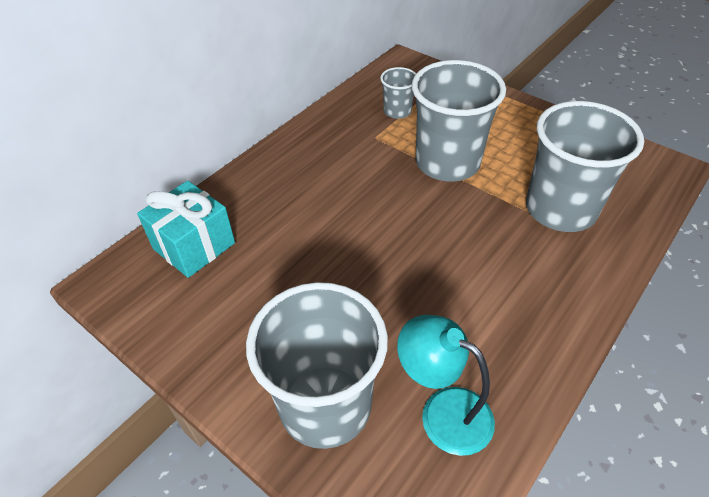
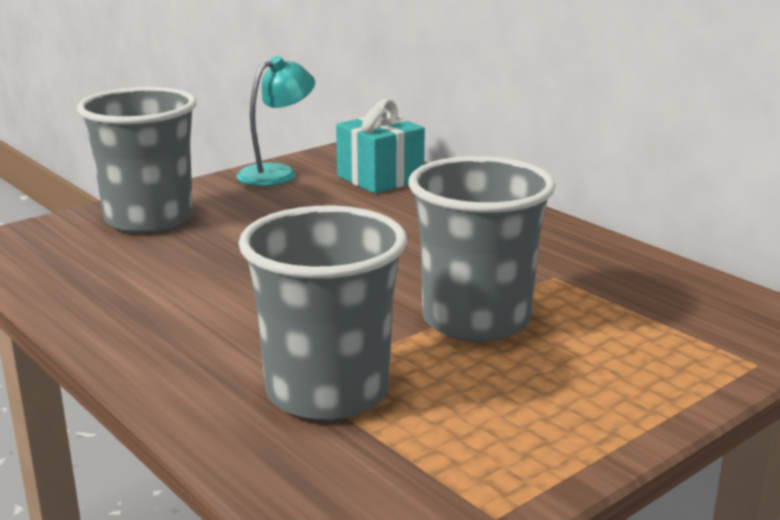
camera: 100 degrees right, 25 degrees down
grey cup [380,67,416,119] -> none
turquoise lamp [397,315,495,456] -> turquoise lamp moved to [237,56,315,186]

